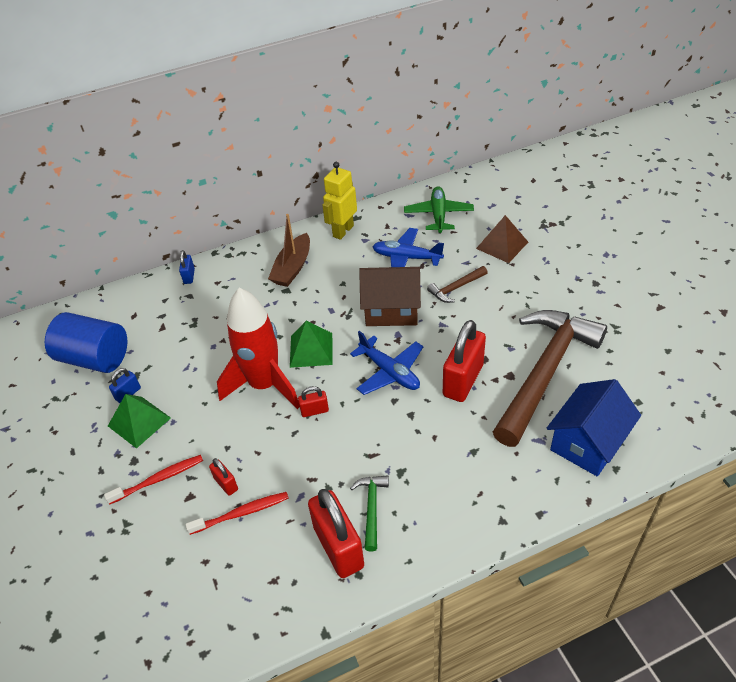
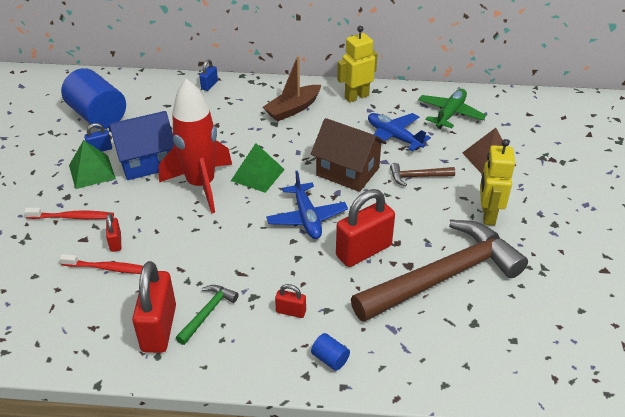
camera: 25 degrees right, 5 degrees down
red padlock [298,386,329,417] -> red padlock moved to [275,284,306,318]
blue house [547,379,641,476] -> blue house moved to [109,111,175,180]
none -> blue cylinder [311,333,350,371]
none -> yellow robot [480,139,515,225]

